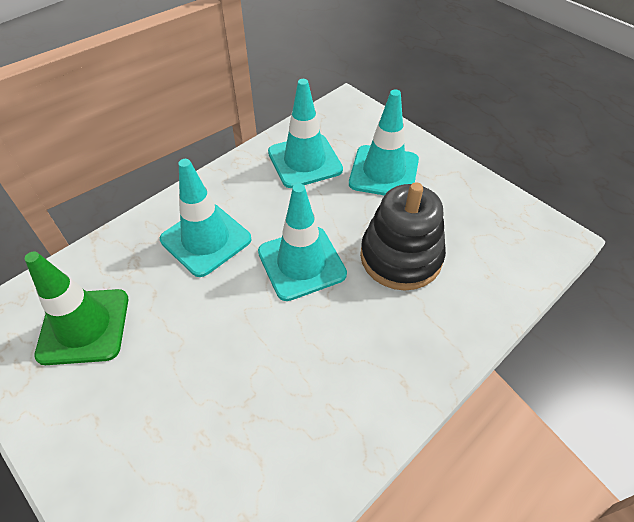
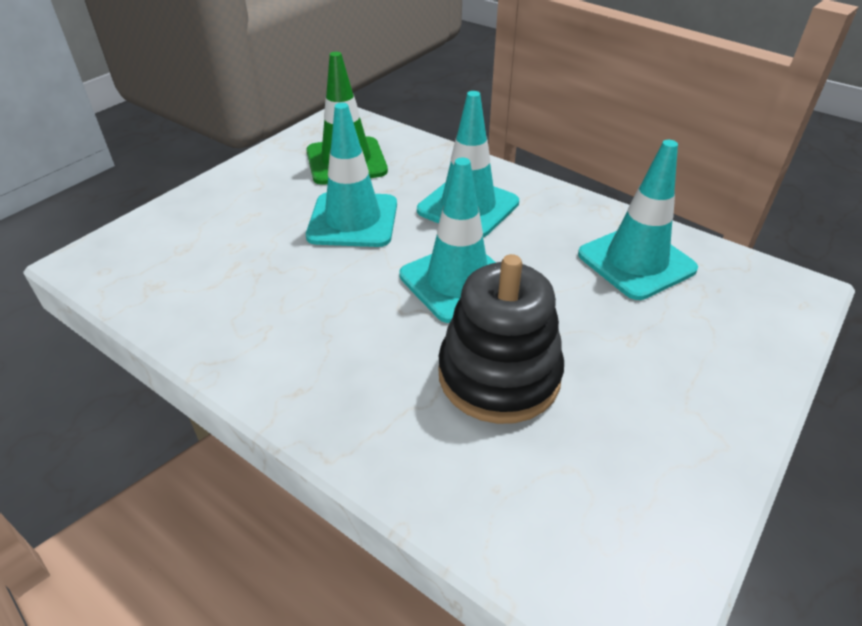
camera: 80 degrees right, 10 degrees down
turquoise traffic cone [349,89,419,196] -> turquoise traffic cone moved to [306,103,397,247]

